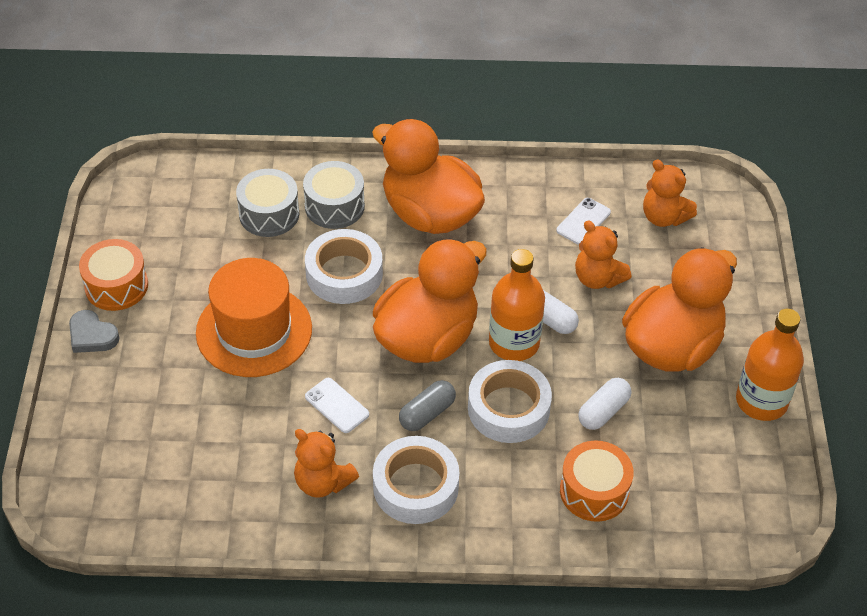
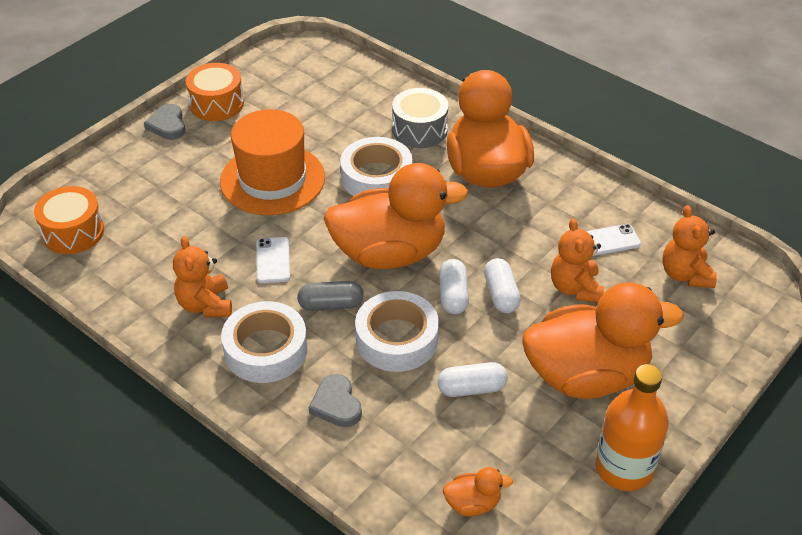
camera: 40 degrees right, 5 degrees down
grey drum [236,169,299,237] -> none
orange bottle [489,249,545,361] -> white capsule [439,259,469,314]
orange drum [560,440,634,522] -> orange drum moved to [34,186,104,254]
none -> grey heart [309,374,362,427]
none -> orange duck [443,467,513,516]

